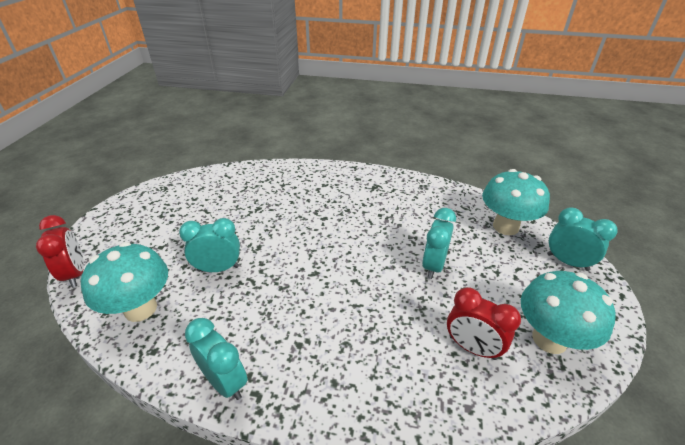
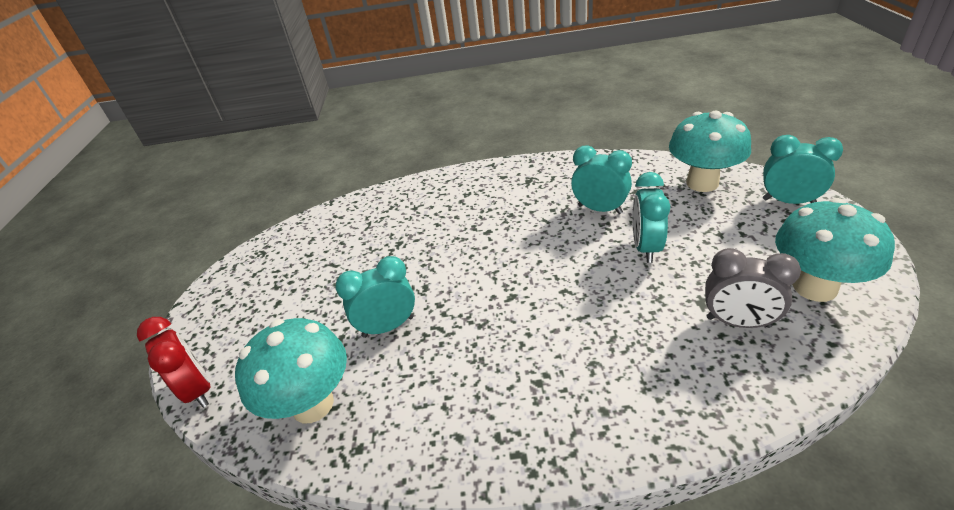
camera: 10 degrees left, 0 degrees up
turquoise clock [185,318,248,400] -> turquoise clock moved to [571,146,632,214]
red clock [447,287,521,360] -> grey clock [705,248,801,328]

